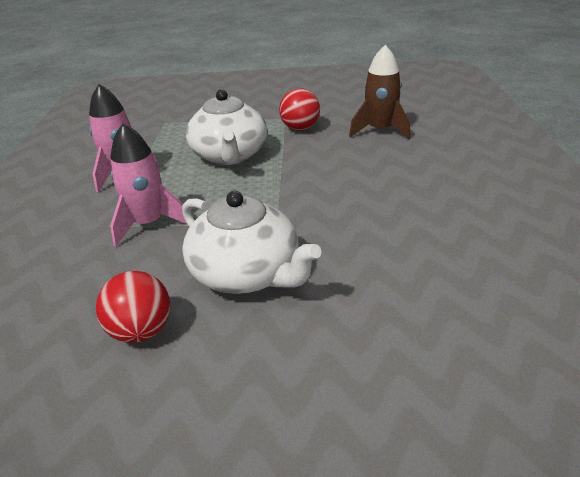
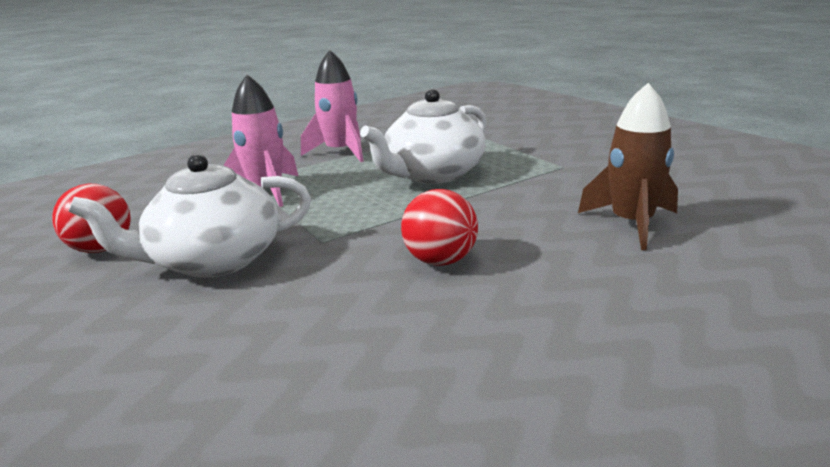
camera: 55 degrees right, 10 degrees down
white teapot [182,191,322,294] -> white teapot turned 60 degrees clockwise [68,154,311,278]
red ball [279,89,320,131] -> red ball moved to [401,189,478,266]

